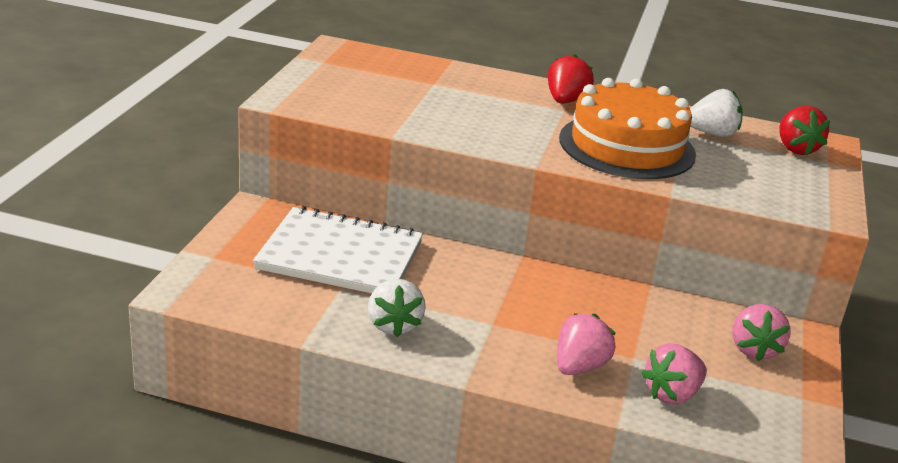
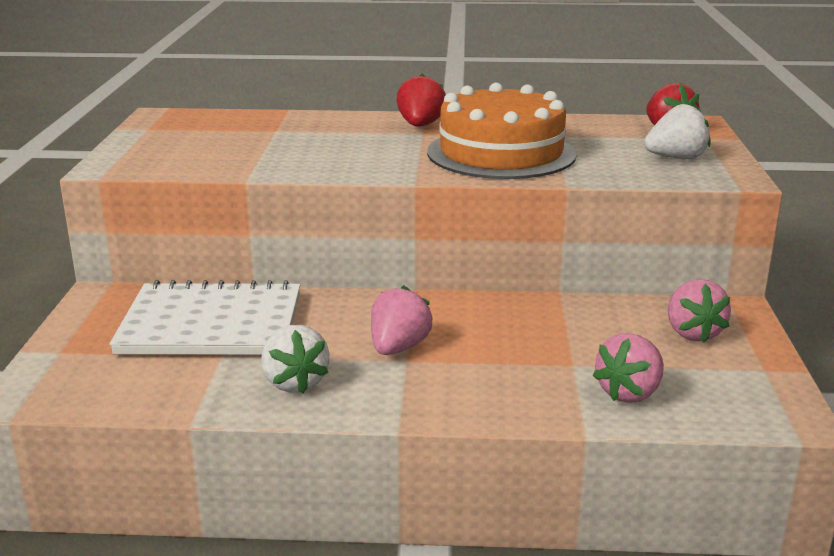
camera: 10 degrees left, 5 degrees down
pink strawberry [557,313,616,375] -> pink strawberry moved to [371,285,433,355]
white strawberry [690,89,743,137] -> white strawberry moved to [644,104,711,159]

